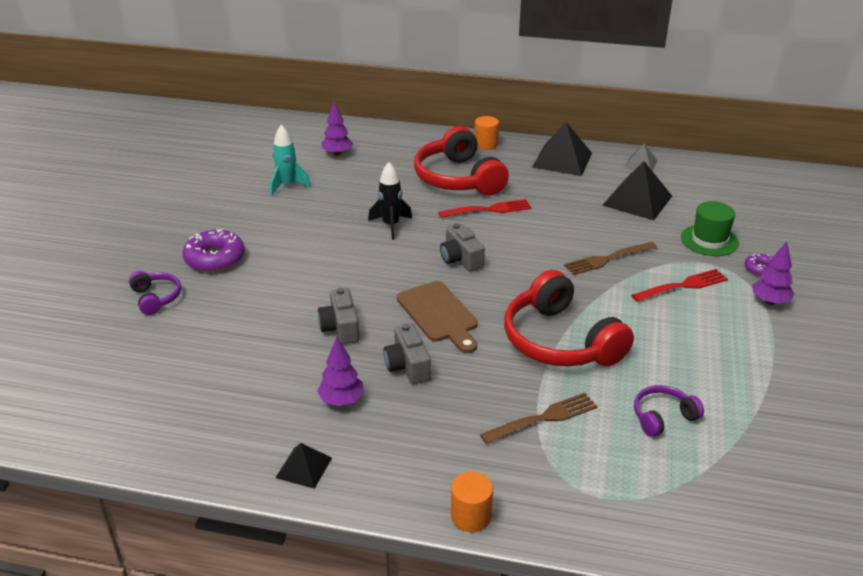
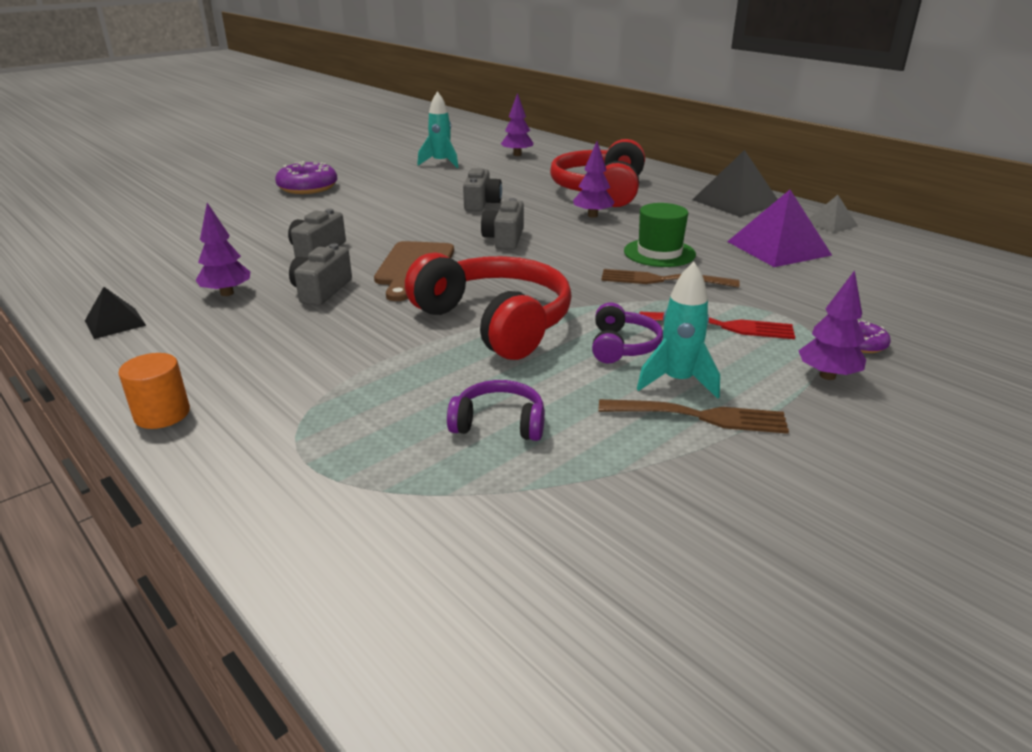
camera: 35 degrees right, 5 degrees down
purple headphones [129,271,181,315] -> purple headphones moved to [592,302,663,363]
black rocket [368,162,412,240] -> grey camera [463,168,502,212]
red fork [438,199,532,218] -> purple tree [573,141,615,218]
orange cylinder [474,116,499,150] -> none
brown fork [480,392,598,444] -> brown fork moved to [599,399,789,434]
red headphones [504,270,634,367] -> red headphones turned 135 degrees clockwise [405,252,572,360]
black pyramid [602,161,672,220] -> purple pyramid [727,190,832,267]
green hat [681,201,739,256] -> green hat moved to [624,203,696,267]
none -> turquoise rocket [637,262,720,399]

